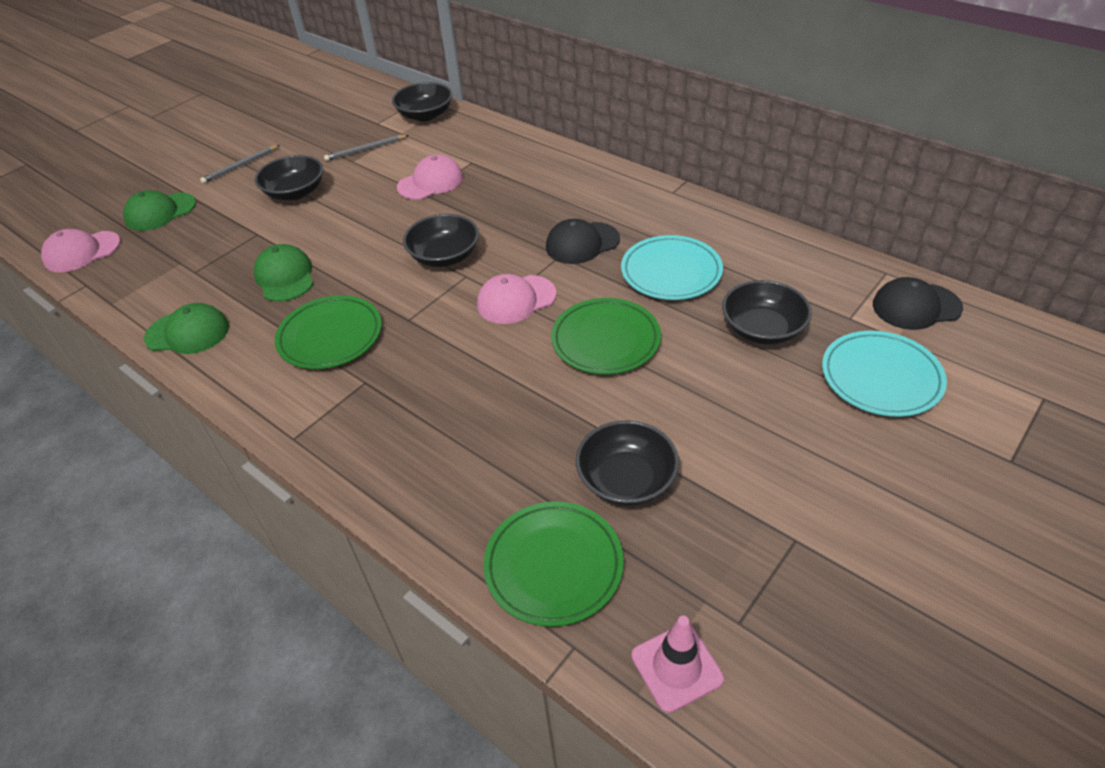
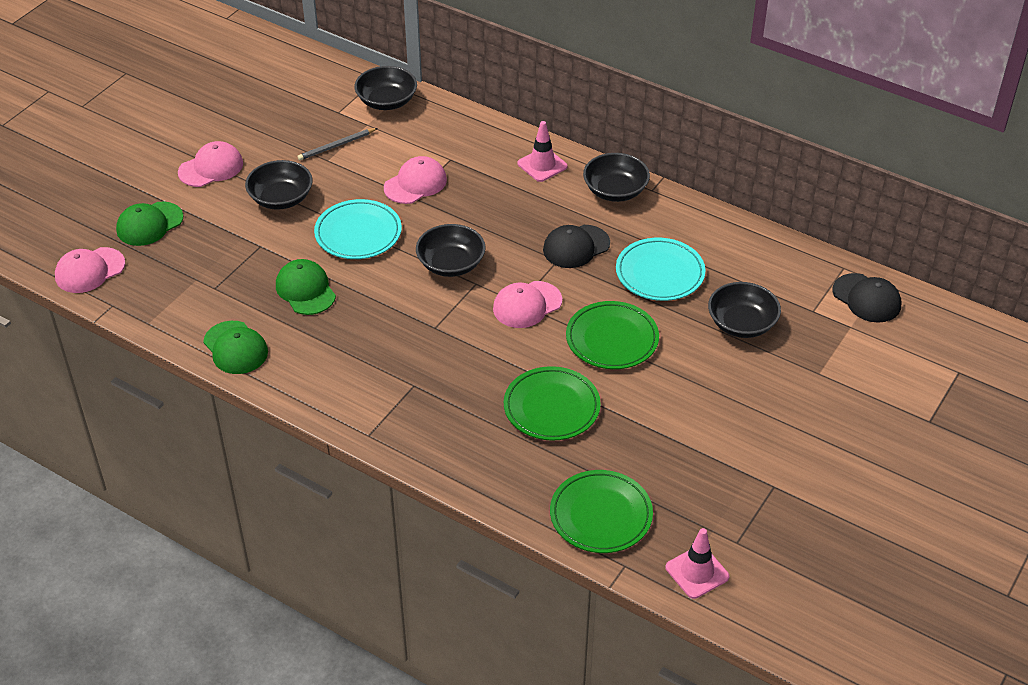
camera: 10 degrees left, 0 degrees up
green cap [144,303,229,354] -> green cap turned 60 degrees clockwise [203,321,268,374]
grey pencil [200,145,280,184] -> pink cap [178,141,243,187]
green plate [275,295,382,369] -> green plate moved to [504,366,601,441]
black bowl [576,420,679,506] -> black bowl moved to [583,153,650,202]
turquoise plate [822,331,947,417] -> turquoise plate moved to [314,199,402,259]
black cap [873,277,963,330] -> black cap turned 120 degrees counterclockwise [833,273,901,323]
none -> pink traffic cone [517,121,568,182]

